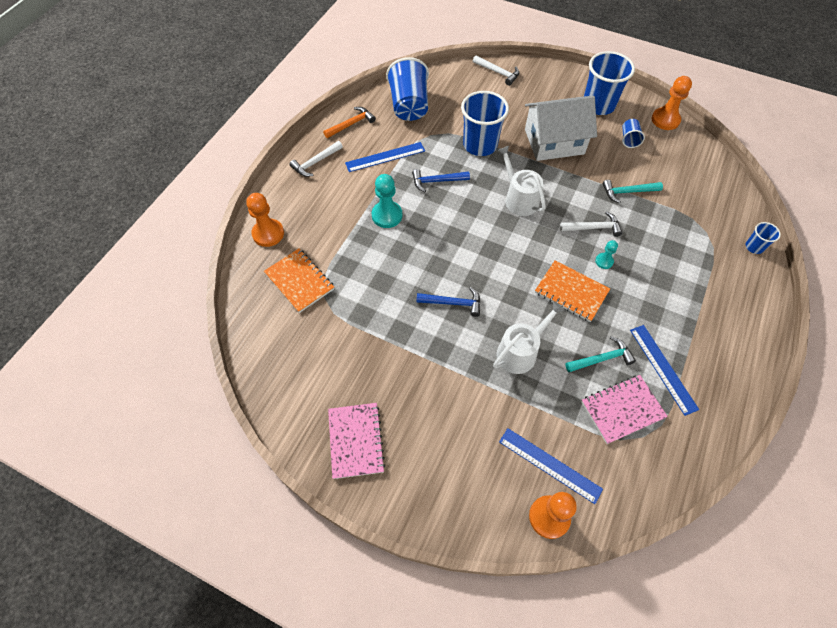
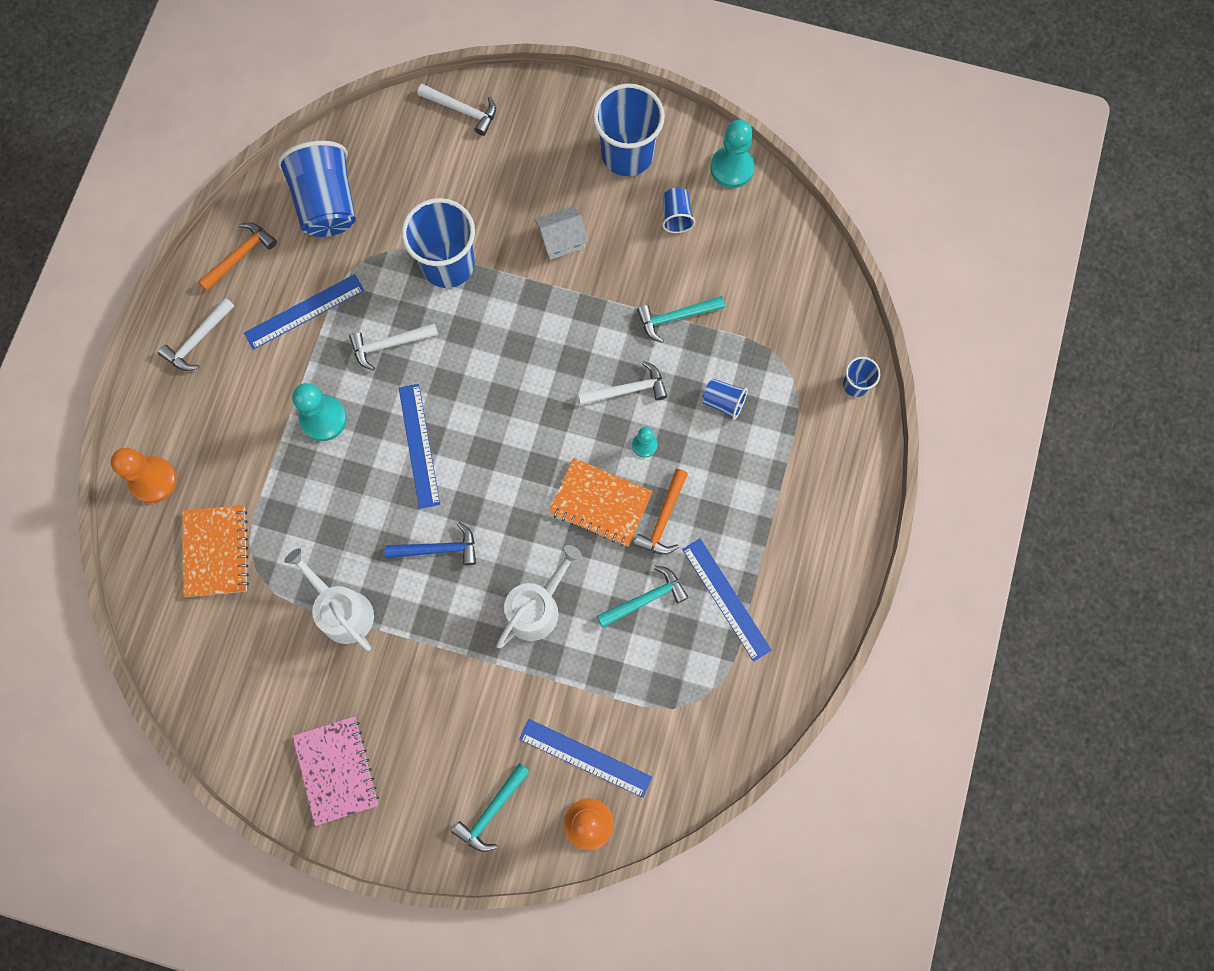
camera: 10 degrees left, 15 degrees up
orange notebook [264,249,334,313] -> orange notebook turned 45 degrees clockwise [182,505,249,597]
blue hammer [412,169,470,192] -> white hammer [349,323,438,370]
white watering can [497,146,546,216] -> white watering can moved to [284,548,374,651]
white house [525,96,597,161] -> white house [534,206,588,260], size x0.48
pink notebook [581,375,668,444] -> none
orange pawn [652,76,692,130] -> turquoise pawn [711,120,755,188]
none -> blue ruler [399,384,440,509]
none -> turquoise hammer [451,763,530,852]
none -> orange hammer [633,469,688,555]
none -> blue cup [702,379,748,420]

